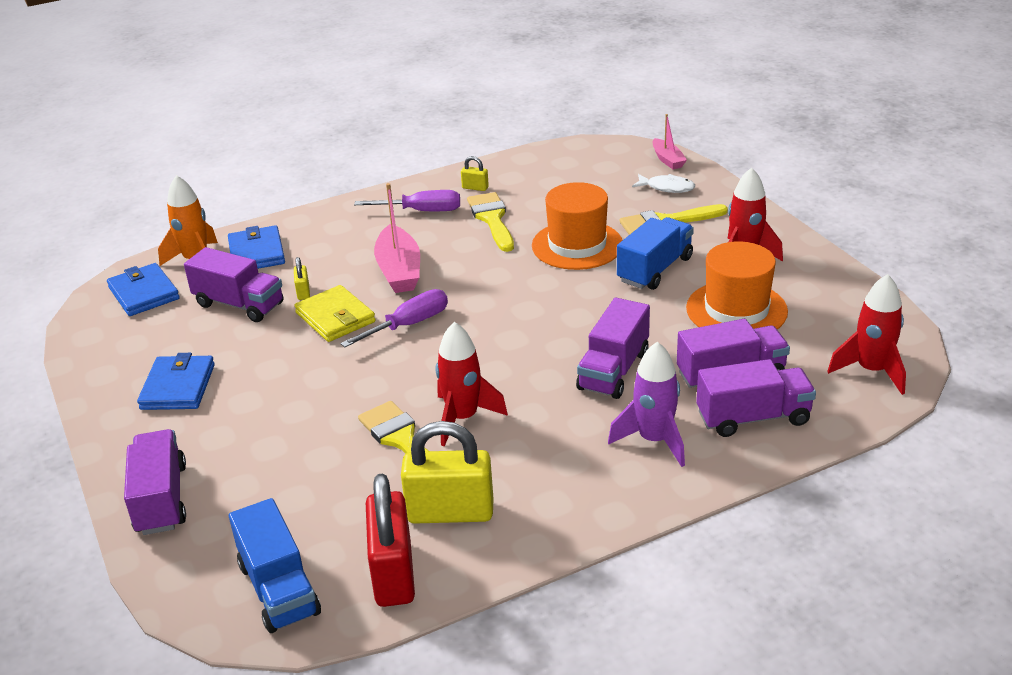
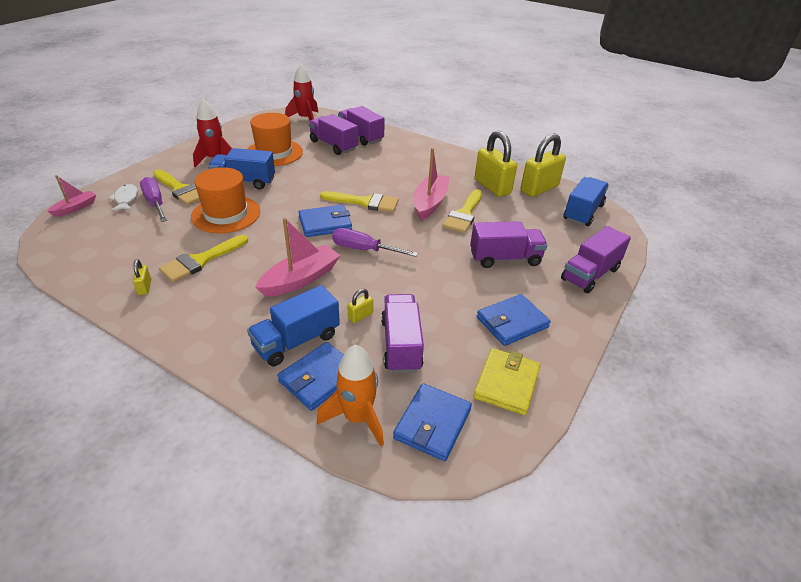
camera: 125 degrees left, 5 degrees up
yellow wallet [294,285,376,342] -> yellow wallet moved to [473,348,541,415]
purple screwdriver [354,190,460,211] -> purple screwdriver moved to [140,177,167,222]
red padlock [366,473,415,607] -> yellow padlock [521,133,566,197]
red rocket [436,322,508,447] -> pink boat [413,148,450,220]
purple truck [576,298,650,399] -> purple truck moved to [470,221,547,268]
purple rocket [608,342,685,467] -> none
none -> blue truck [247,285,340,366]
none -> blue wallet [298,205,352,237]
none -> yellow brush [320,191,399,212]

